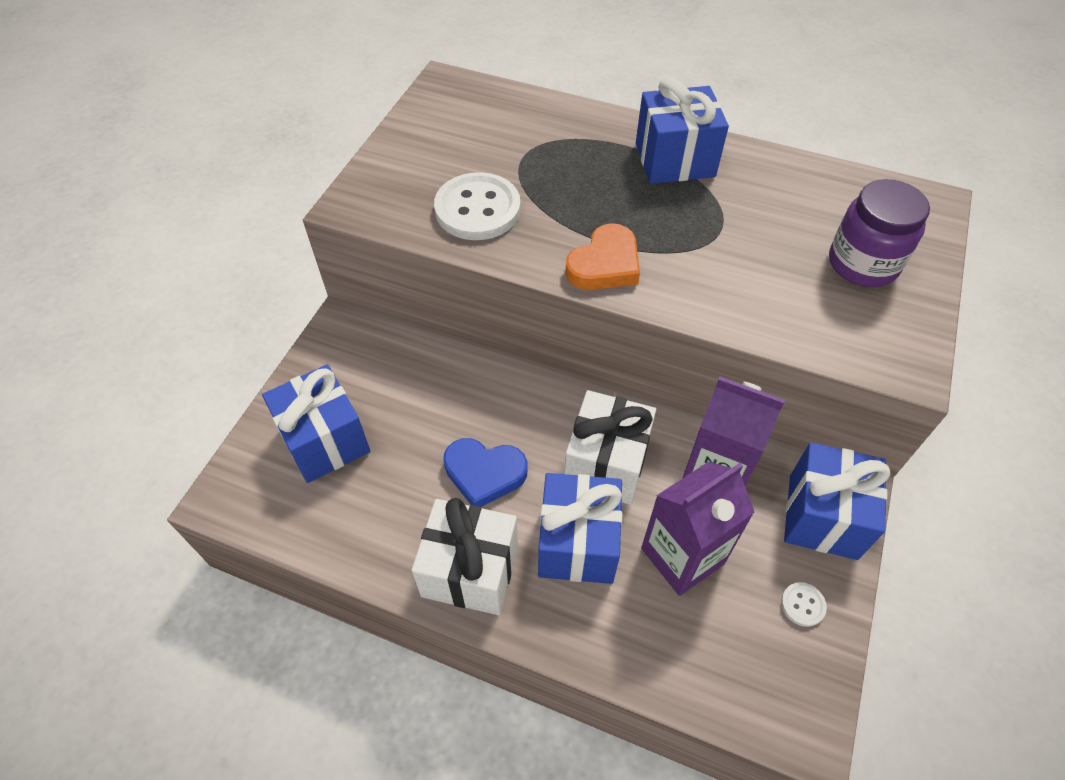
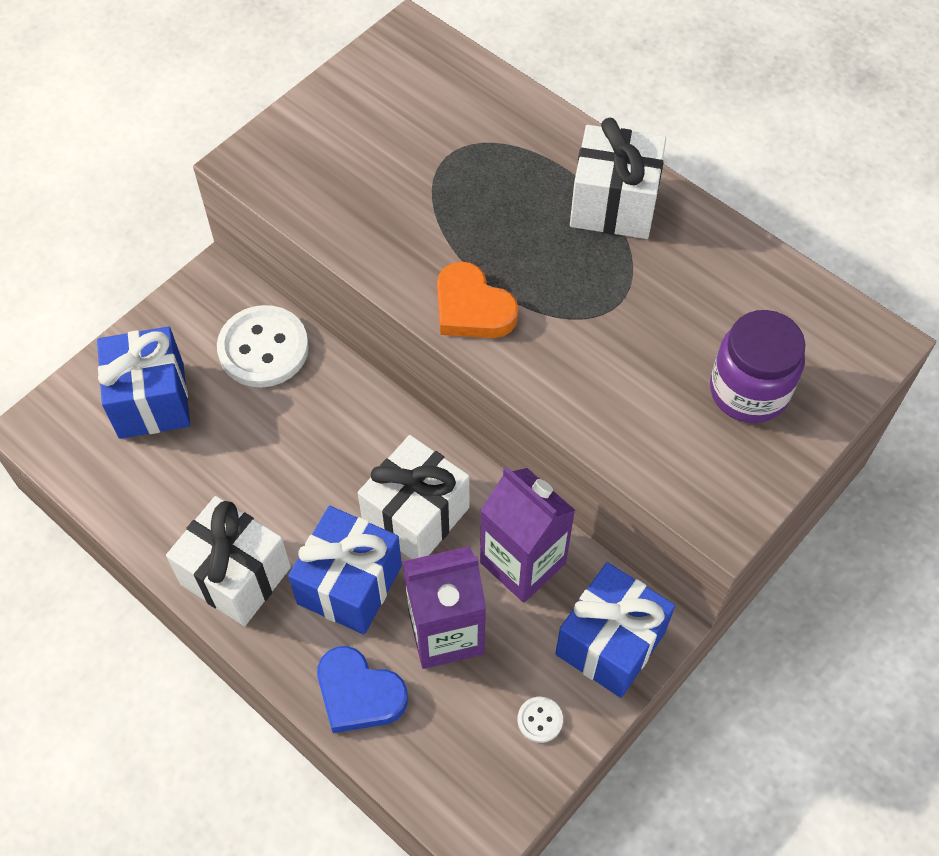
camera: 20 degrees right, 5 degrees up
white button [434,172,520,240] -> white button moved to [217,305,309,387]
blue heart [443,438,527,507] -> blue heart moved to [317,646,408,733]
orange heart [565,223,640,290] -> orange heart turned 75 degrees clockwise [437,262,518,338]
blue gift [636,77,729,184] -> white gift [570,118,666,239]

